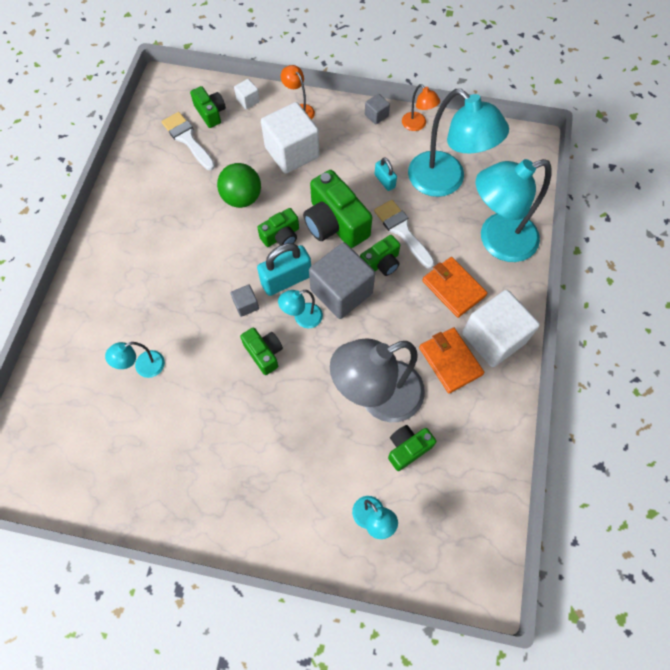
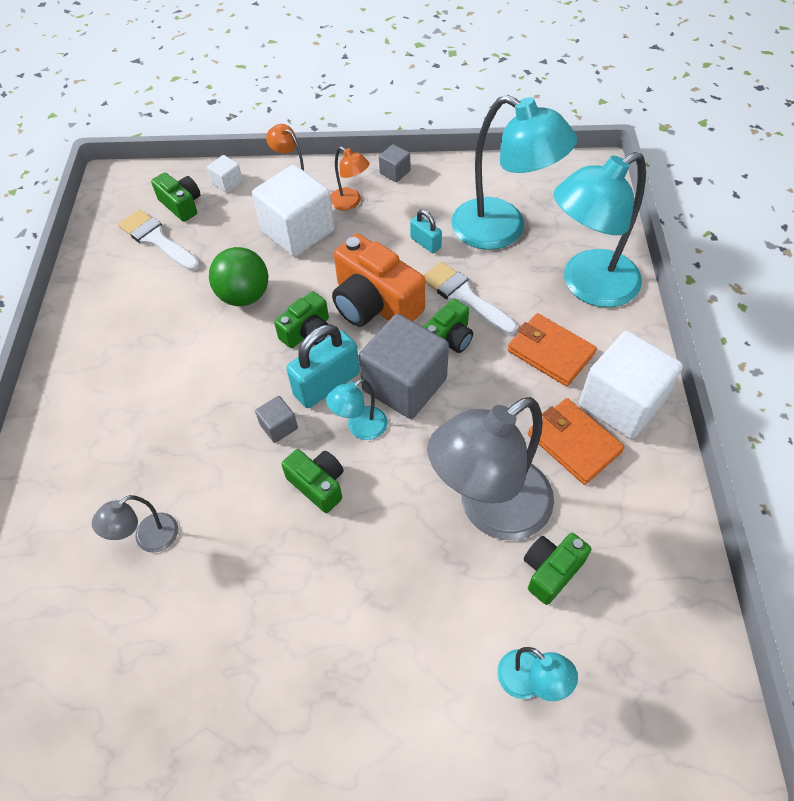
camera: 10 degrees left, 10 degrees down
turquoise lamp [105,342,165,378] -> grey lamp [92,495,178,553]
green camera [303,170,372,248] -> orange camera [332,234,425,327]
orange lamp [402,84,440,131] -> orange lamp moved to [330,146,370,210]

